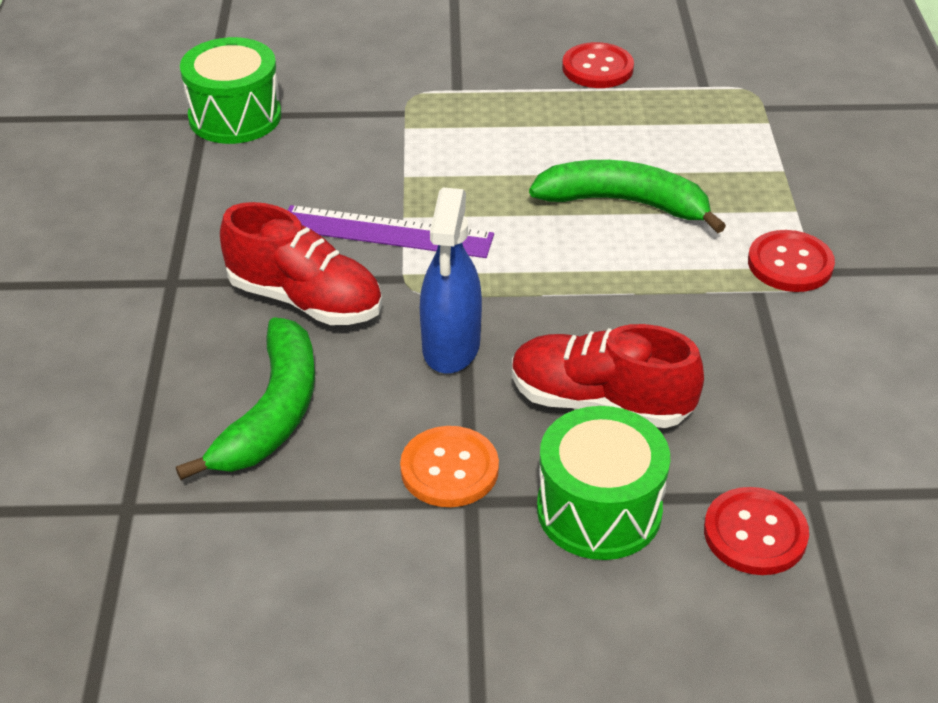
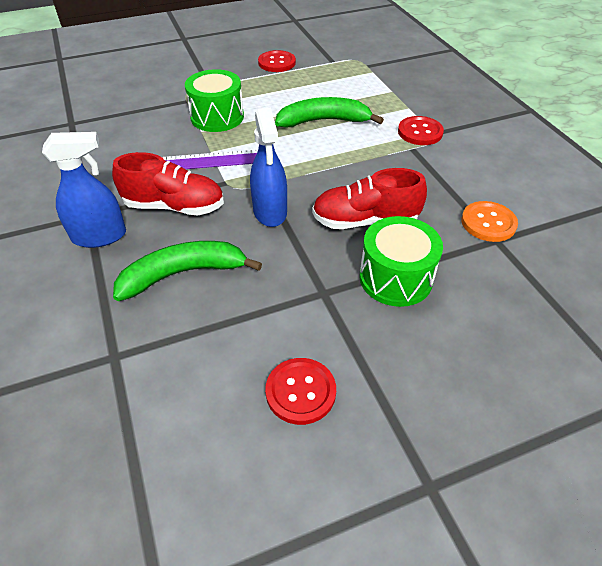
camera: 20 degrees left, 5 degrees up
green banana [176,317,315,480] -> green banana turned 105 degrees counterclockwise [113,241,262,301]
green drum [180,37,281,144] -> green drum moved to [185,69,244,132]
orange button [400,426,499,507] -> orange button moved to [461,201,518,242]
red button [704,487,809,575] -> red button moved to [265,358,336,425]
none -> blue spray bottle [42,132,126,248]

